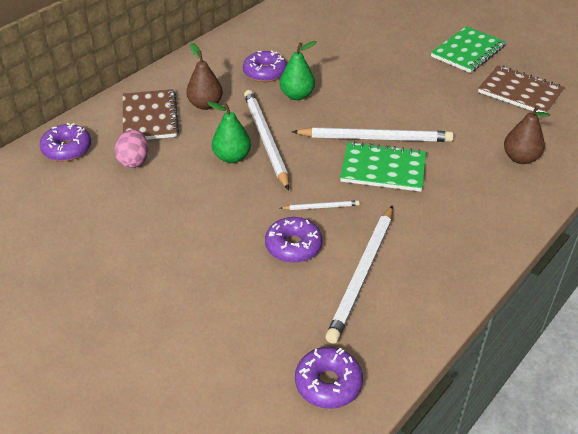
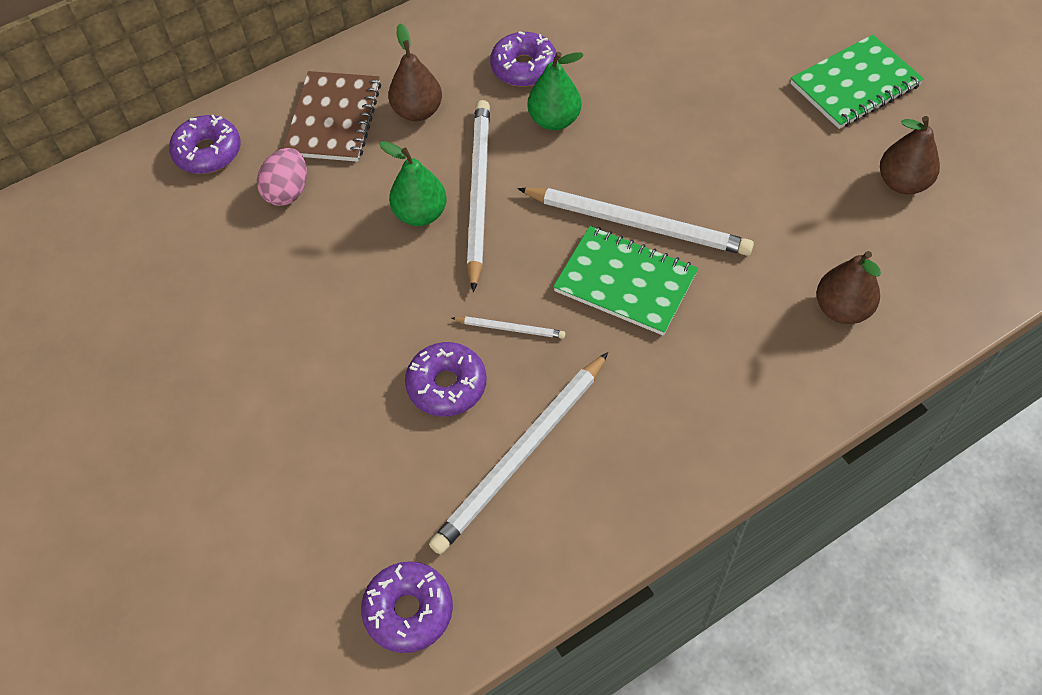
camera: 20 degrees right, 15 degrees up
brown notebook [478,65,565,113] -> brown pear [880,116,940,194]

